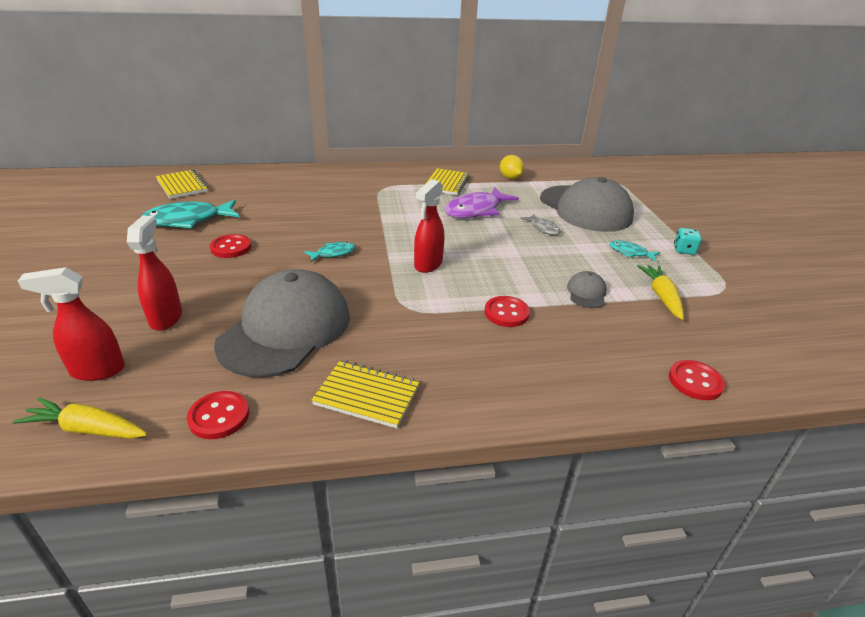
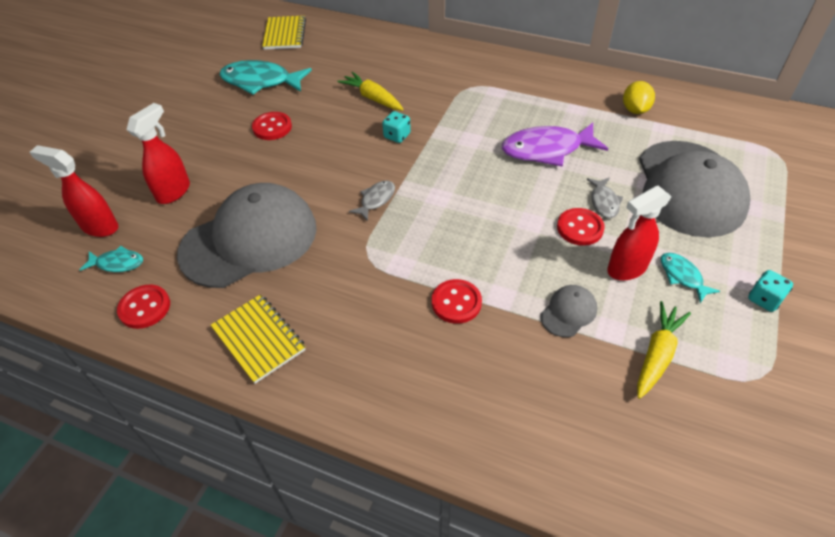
camera: 35 degrees right, 15 degrees up
yellow carrot [13,397,147,439] -> yellow carrot moved to [338,72,403,110]
turquoise fish [304,242,356,262] -> turquoise fish moved to [79,246,143,272]
red spray bottle [414,179,444,273] -> red spray bottle moved to [607,186,672,281]
yellow notebook [426,168,470,195] -> none
red button [669,360,725,400] -> red button moved to [557,208,605,246]
none -> grey fish [349,180,395,221]
none -> turquoise dice [382,111,411,143]

